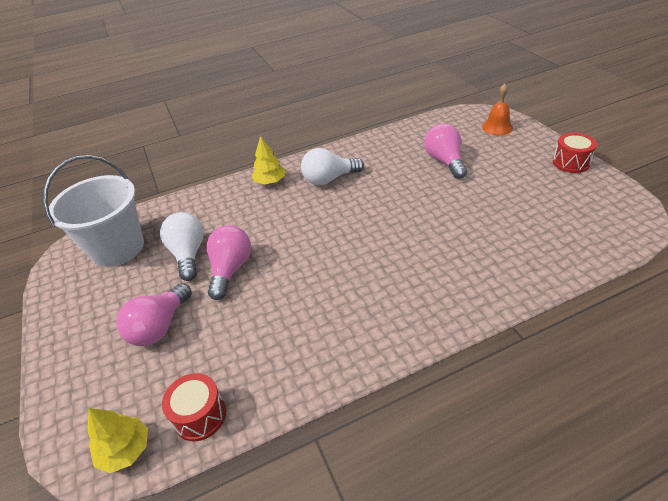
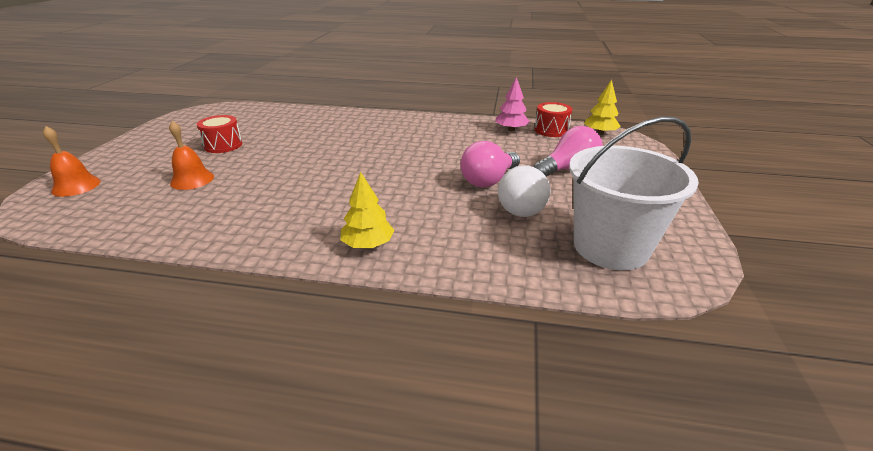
camera: 150 degrees left, 10 degrees down
white light bulb [301,148,364,185] -> none
pink light bulb [425,123,467,179] -> orange bell [169,121,214,190]
red drum [553,132,597,173] -> red drum moved to [197,115,242,153]
none -> pink tree [495,77,530,131]

